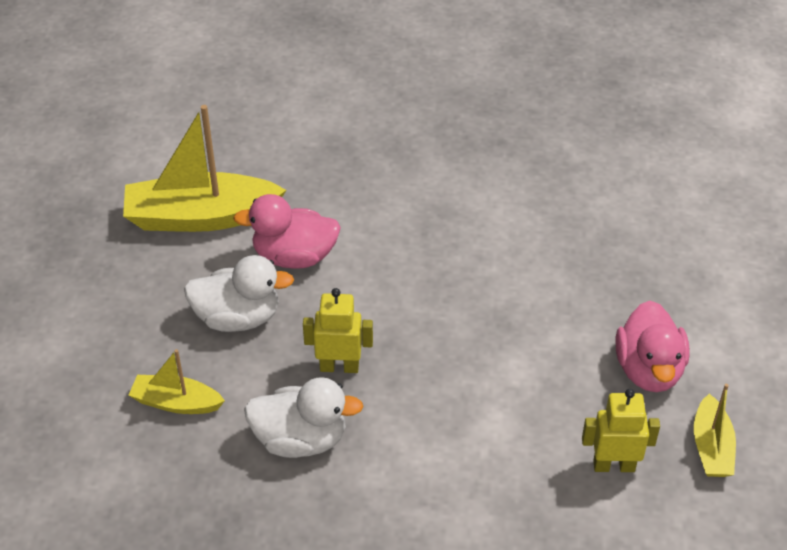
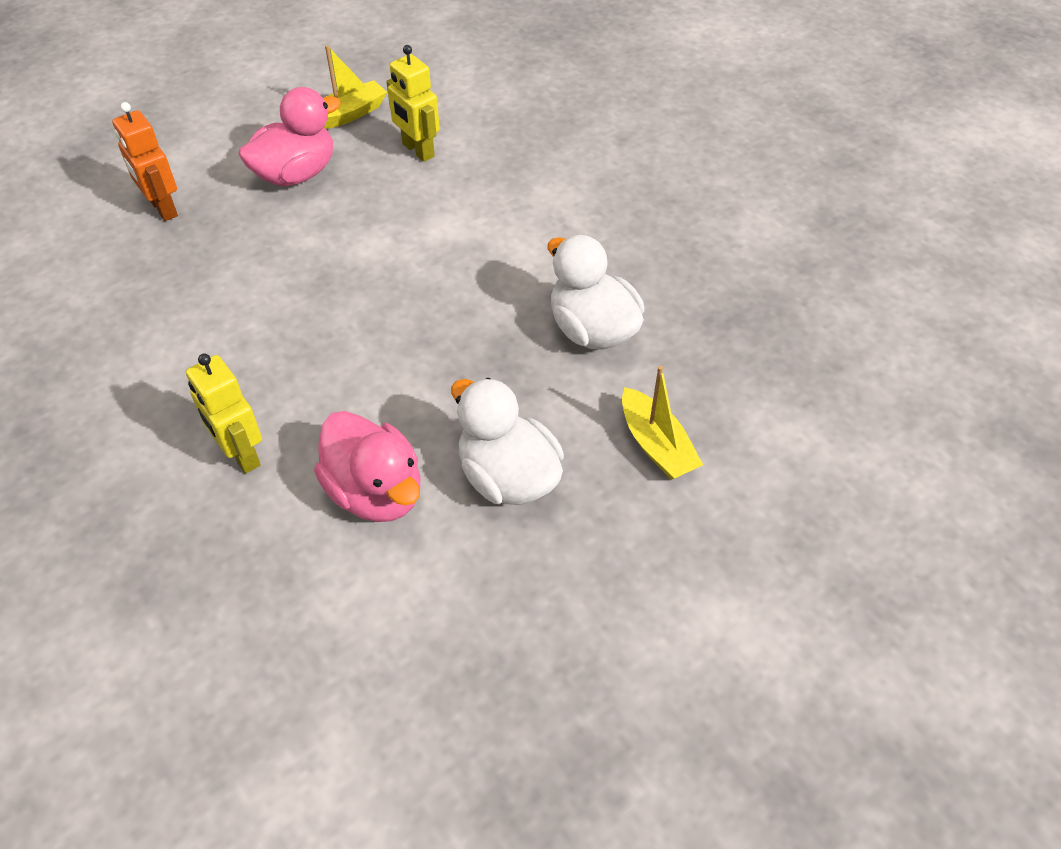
camera: 130 degrees left, 5 degrees up
yellow boat [123,105,286,232] -> none
yellow robot [303,288,373,373] -> yellow robot moved to [186,353,262,474]
none -> orange robot [112,102,178,221]

